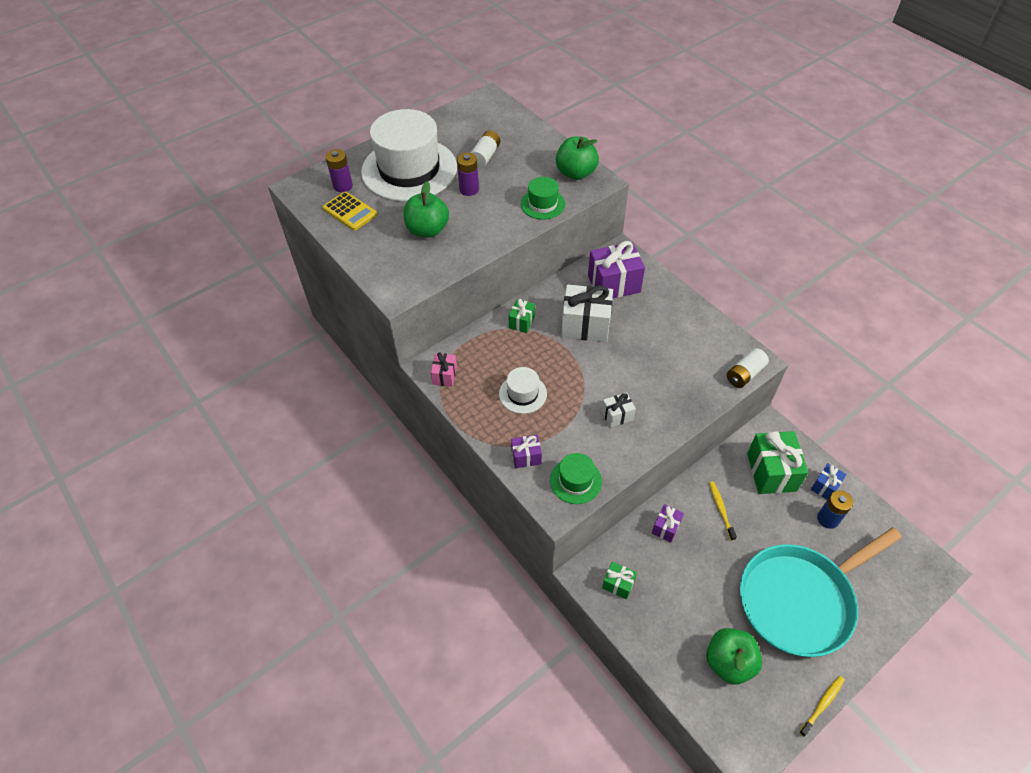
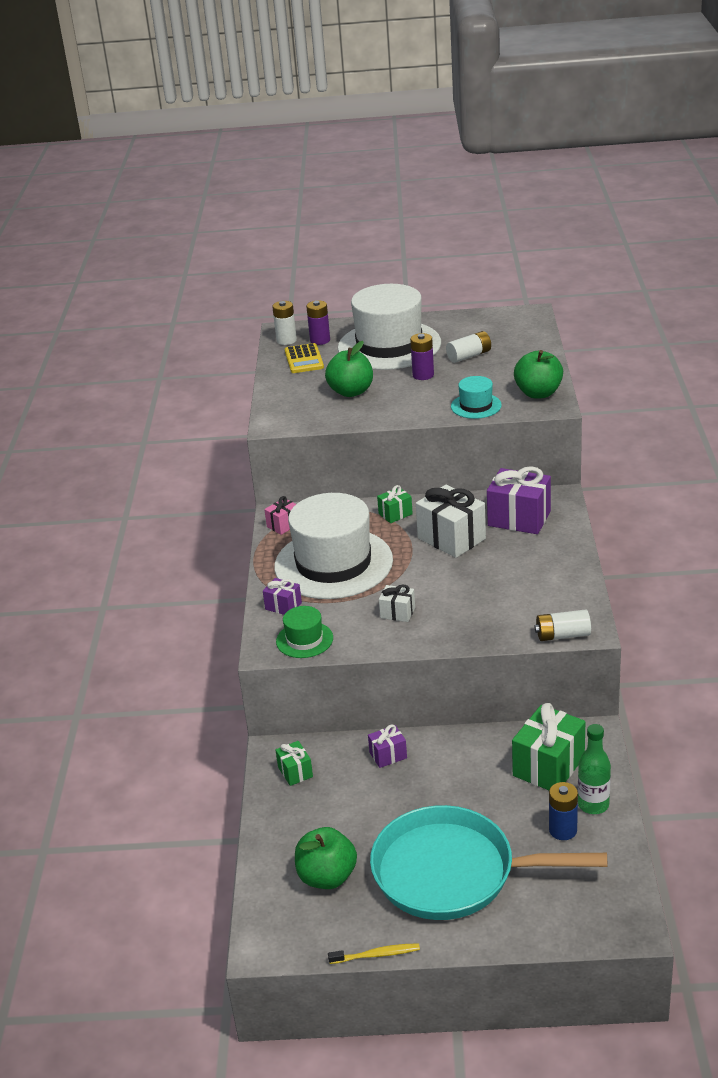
camera: 40 degrees right, 20 degrees down
white hat [499,367,547,414] -> white hat [274,493,393,599], size x2.23
green hat [521,177,565,220] -> turquoise hat [451,376,502,419]
yellow toothbrush [709,482,737,541] -> none
blue gift [811,463,847,500] -> green bottle [578,724,611,814]
none -> white battery [272,301,297,345]

